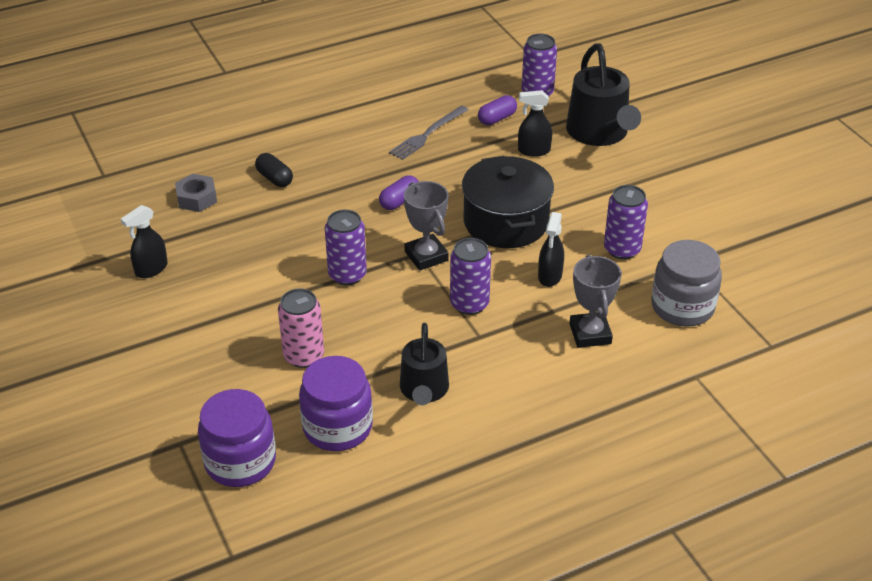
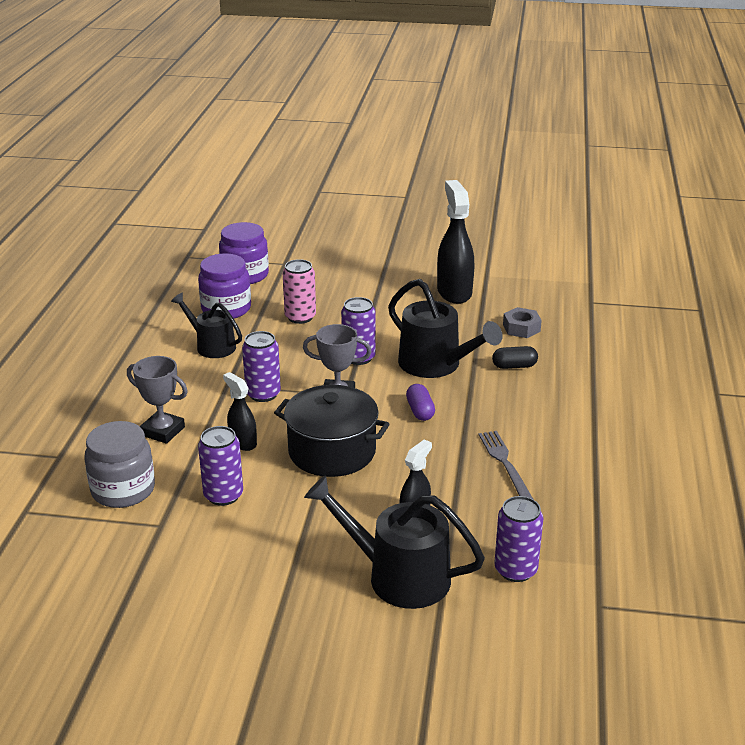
camera: 125 degrees right, 10 degrees down
black spray bottle [121,205,168,278] -> black spray bottle [437,180,474,304], size x1.82
purple capsule [478,95,517,125] -> none
none -> black watering can [388,279,503,378]

